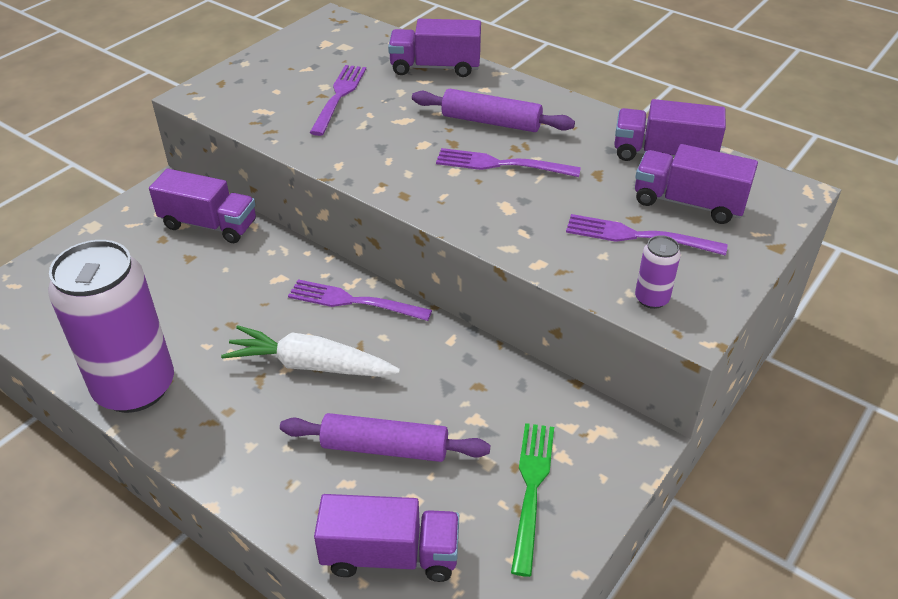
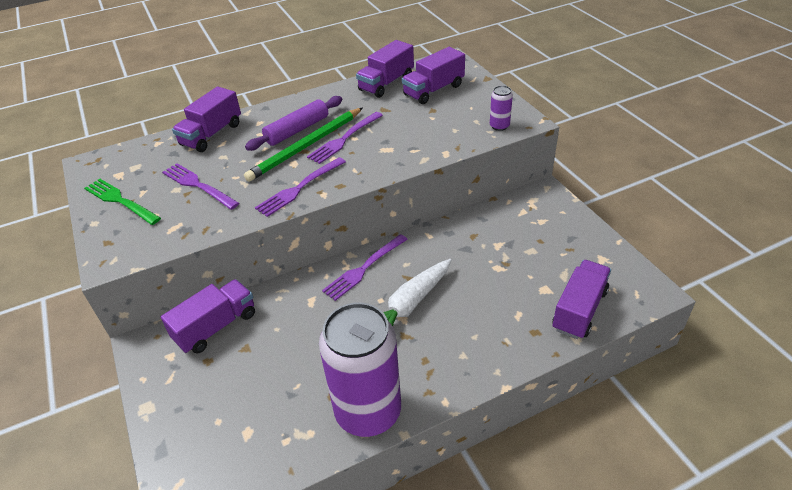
camera: 60 degrees left, 0 degrees up
purple rolling pin [280,413,490,462] -> none
green fork [511,423,554,577] -> green fork moved to [84,179,161,225]
purple fork [566,214,727,256] -> purple fork moved to [255,157,346,217]
none -> green pencil [244,108,363,182]

